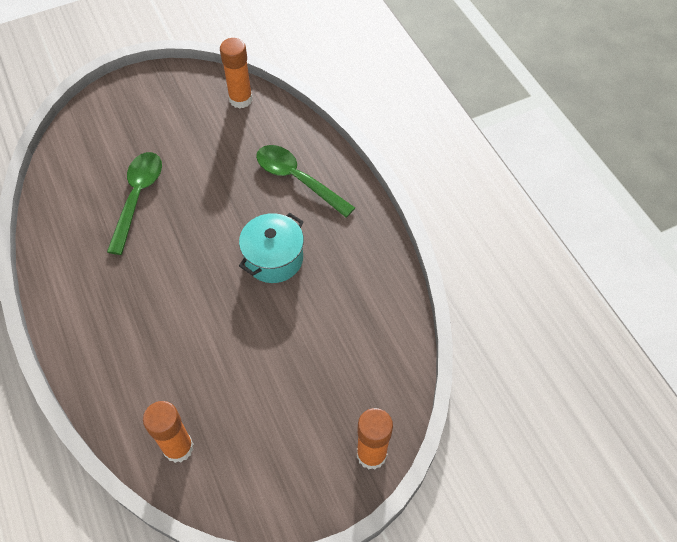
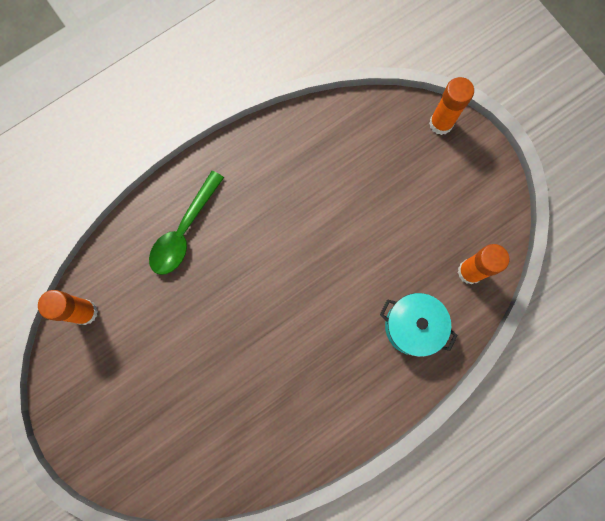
camera: 100 degrees left, 20 degrees up
green spoon [107,152,162,255] -> none
turquoise pot [239,213,304,283] -> turquoise pot moved to [380,293,458,357]

